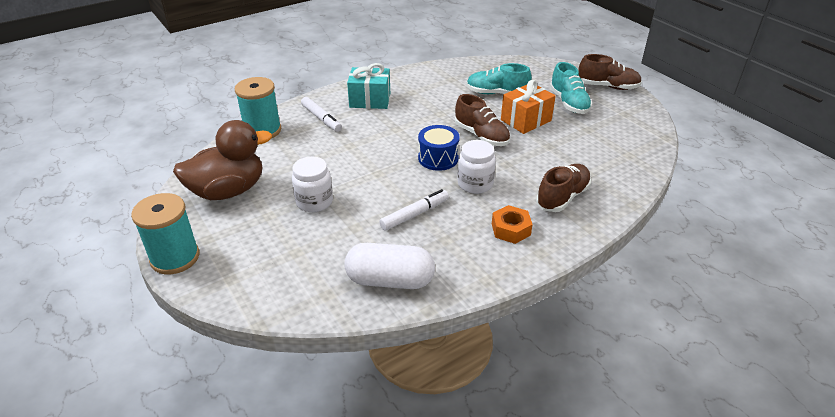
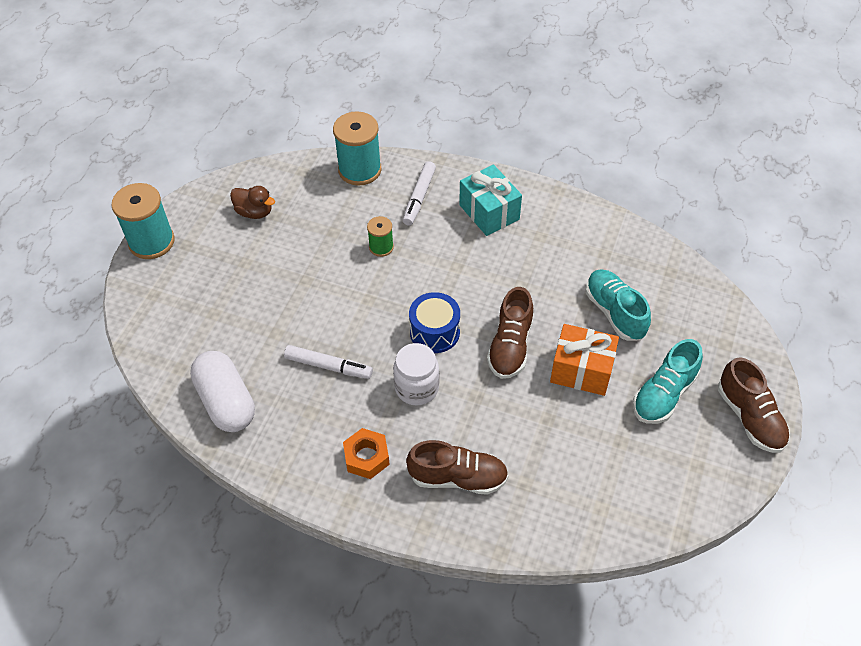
camera: 55 degrees right, 15 degrees up
brown duck [173,120,272,200] -> brown duck [230,186,275,219], size x0.49
white jar [292,157,333,212] -> none
none -> green spool [367,216,394,257]

